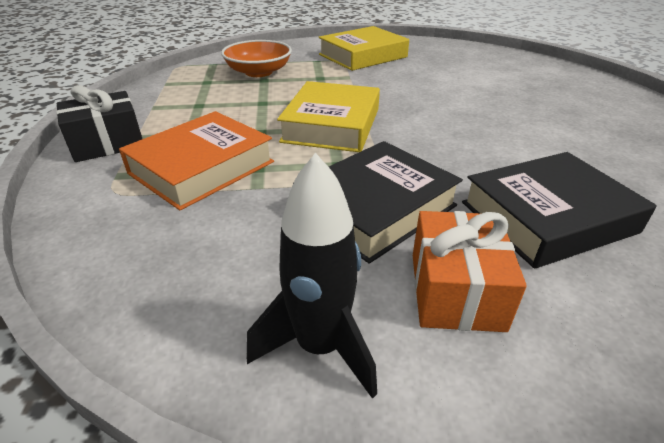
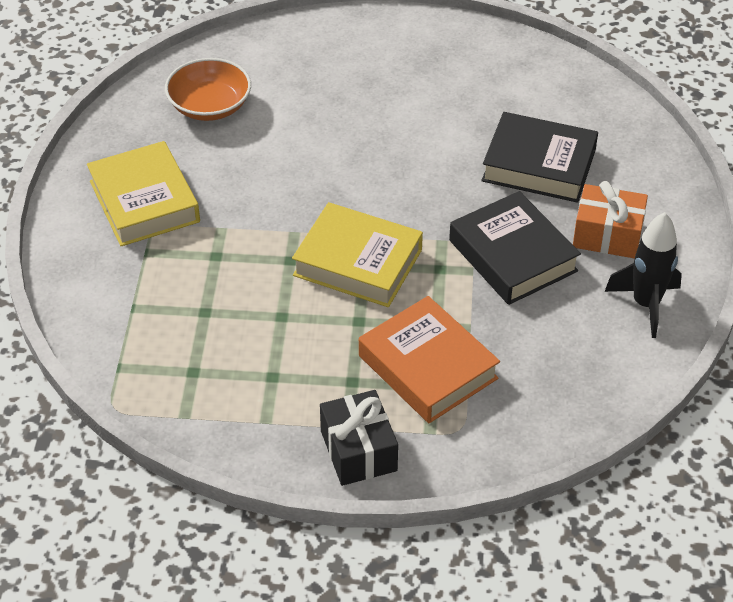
camera: 80 degrees left, 10 degrees up
orange bowl [221,40,292,77] -> orange bowl moved to [165,58,251,121]
black book [462,152,657,268] -> black book turned 60 degrees counterclockwise [481,112,598,203]

